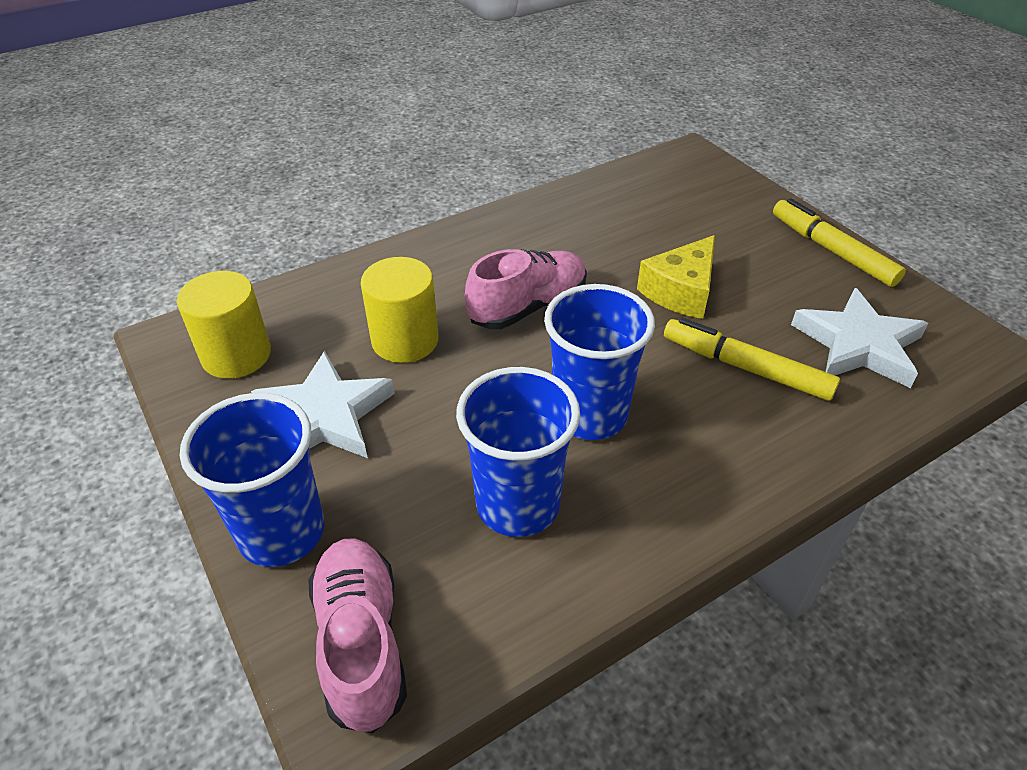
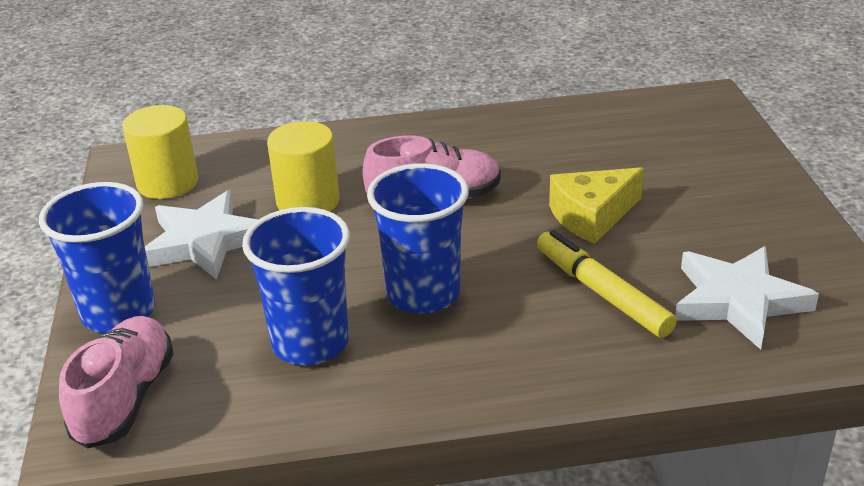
camera: 25 degrees right, 10 degrees down
yellow marker [773,198,906,287] -> none

